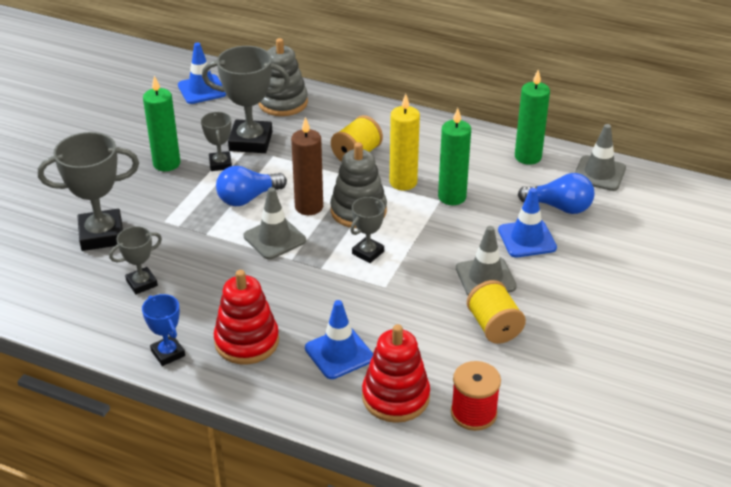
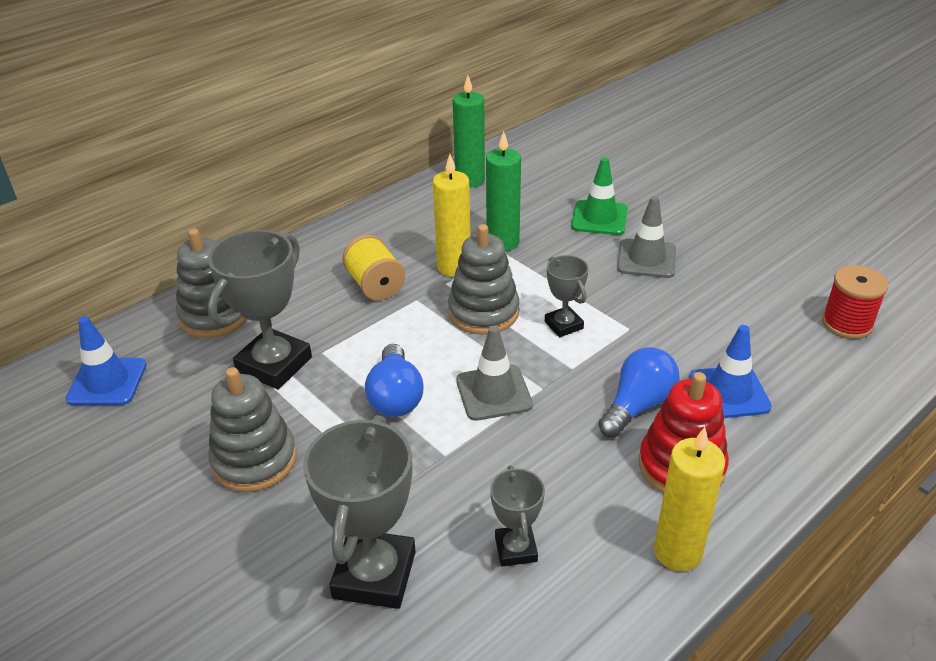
camera: 65 degrees left, 0 degrees up
blue trophy [142,294,185,366] -> yellow candle [654,427,725,571]
green candle [143,76,180,171] -> grey stacking toy [208,367,297,492]
grey trophy [201,112,232,171] -> none
brown candle [291,117,323,215] -> none
red stacking toy [362,324,430,423] -> none
yellow spool [467,280,526,344] -> none
blue traffic cone [498,188,557,258] -> green traffic cone [571,157,628,235]
blue light bulb [518,173,594,214] -> blue light bulb moved to [598,347,680,437]
grey traffic cone [575,124,626,191] -> none

